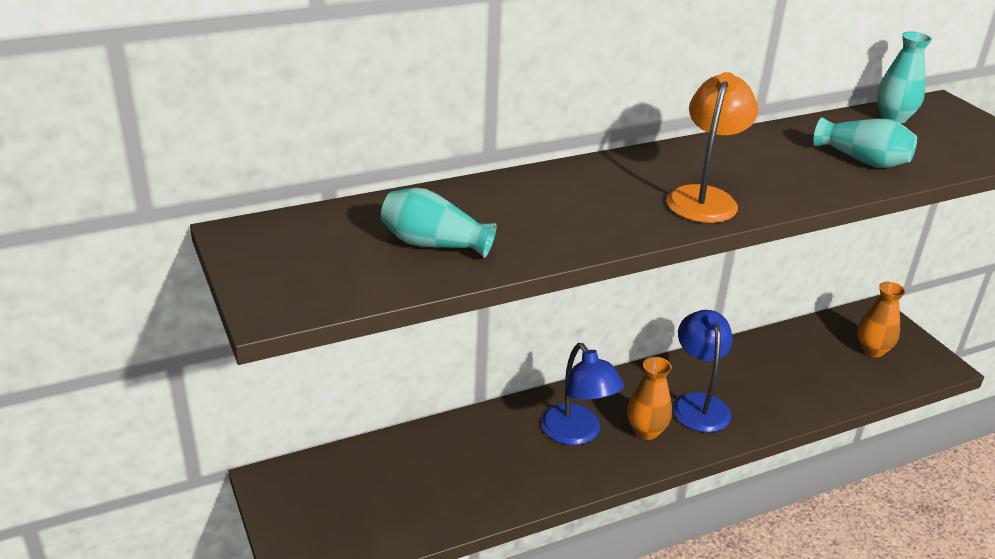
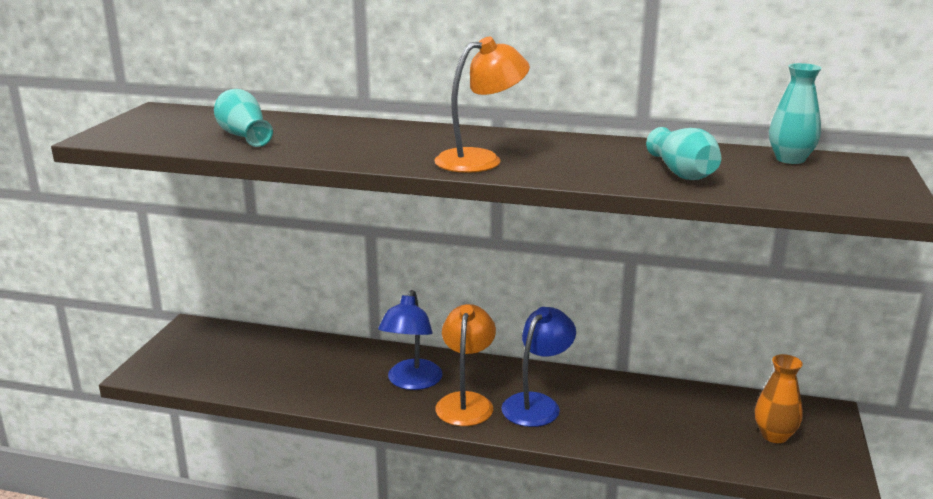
camera: 40 degrees right, 10 degrees down
orange vase [627,357,672,440] -> orange lamp [435,304,496,426]

